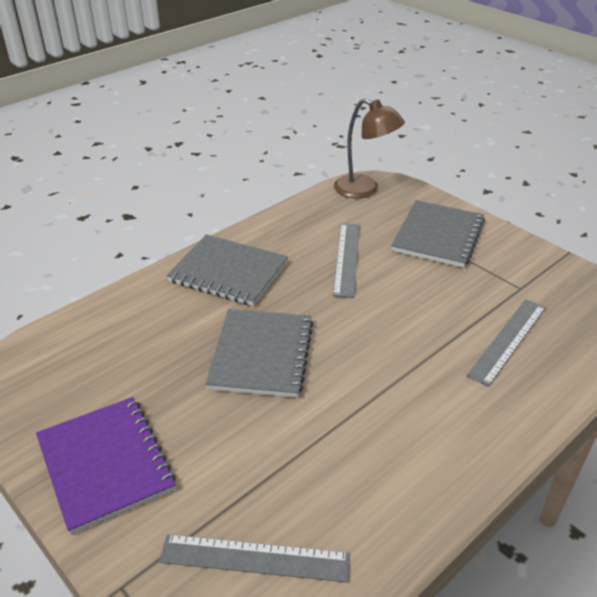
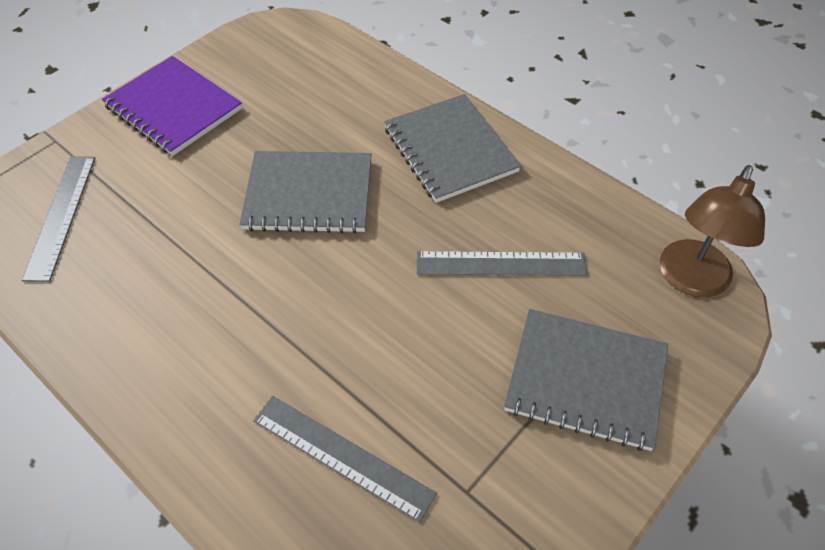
camera: 85 degrees right, 15 degrees up
purple notebook [36,397,176,535] -> purple notebook turned 75 degrees clockwise [102,56,242,156]
grey notebook [167,234,288,306] -> grey notebook turned 45 degrees counterclockwise [384,94,521,203]

